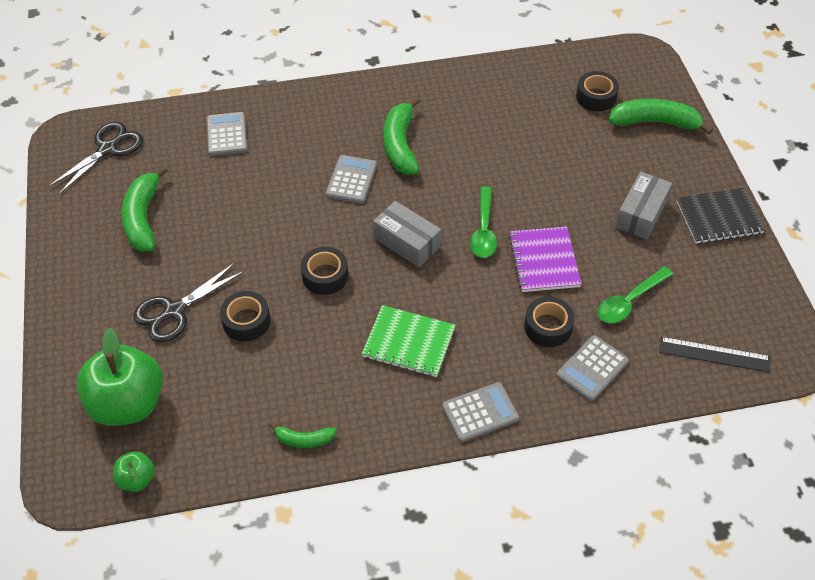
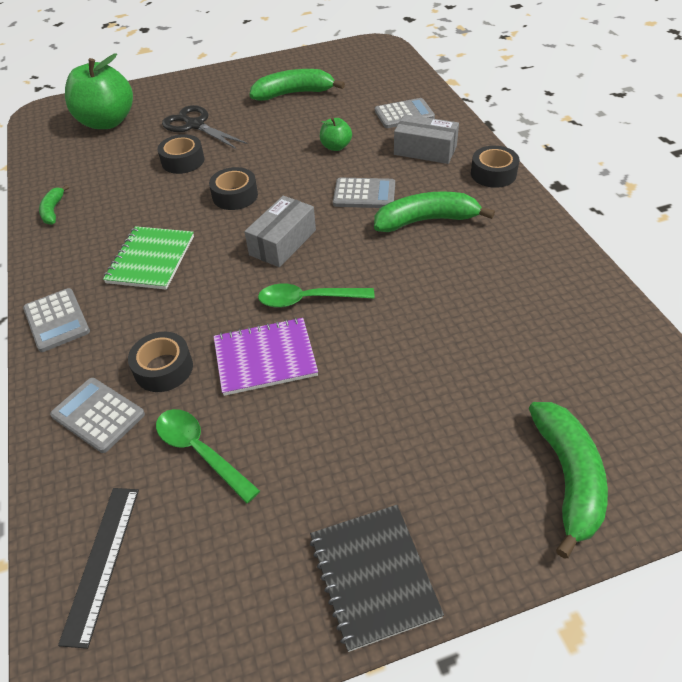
camera: 85 degrees right, 5 degrees down
black scissors [48,121,143,194] -> none
green apple [113,451,155,492] -> green apple moved to [320,118,352,151]
black tape [576,71,619,111] -> black tape moved to [471,146,519,188]
grey box [615,172,672,240] -> grey box moved to [394,114,459,164]

